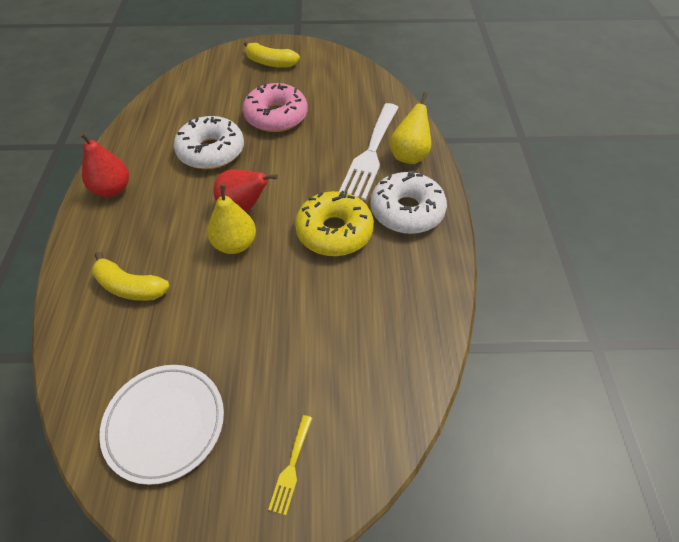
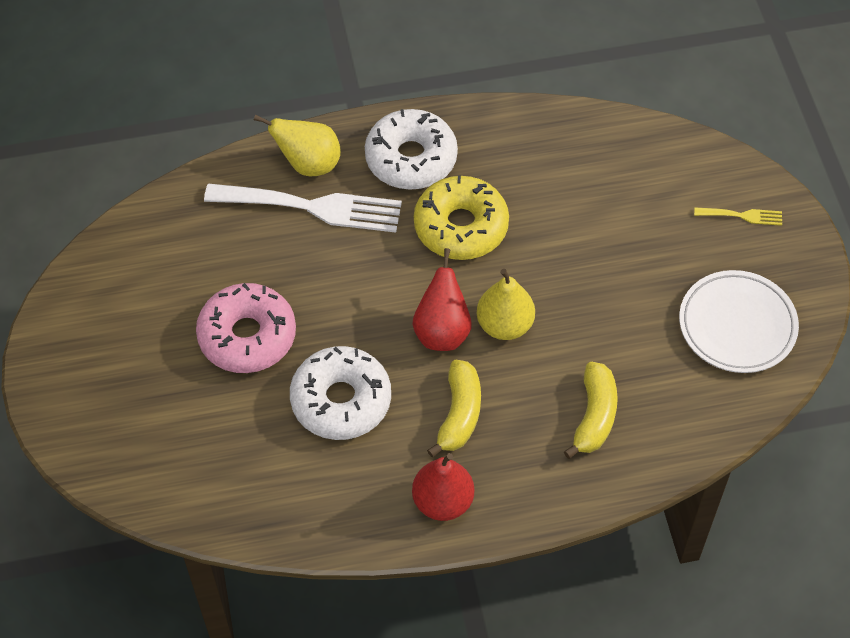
camera: 100 degrees left, 5 degrees up
yellow banana [244,41,300,68] -> yellow banana moved to [427,360,481,457]

